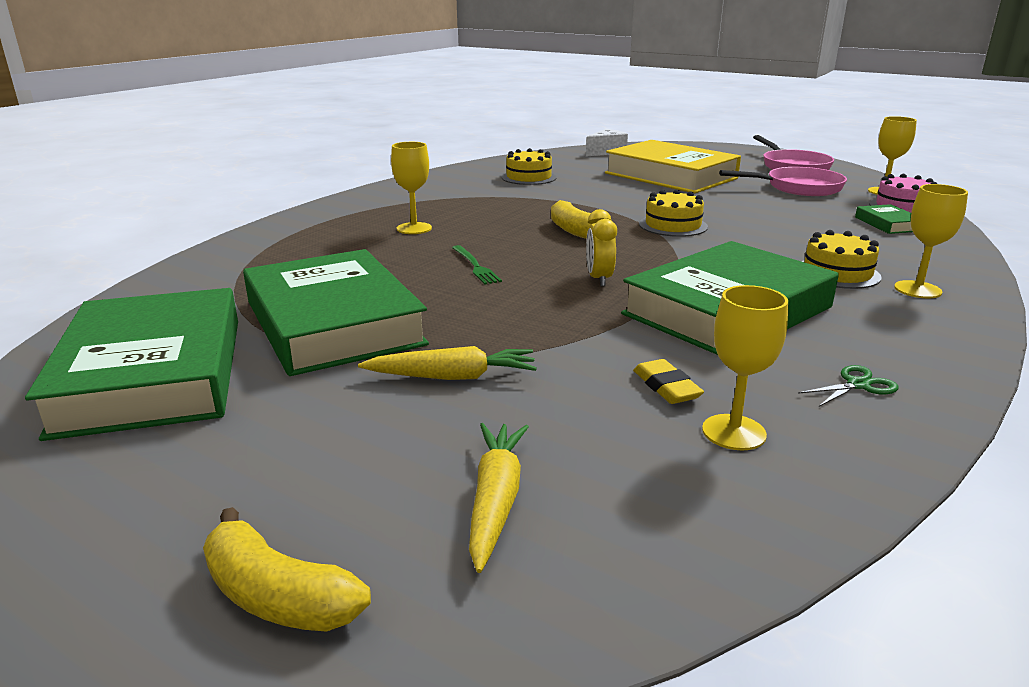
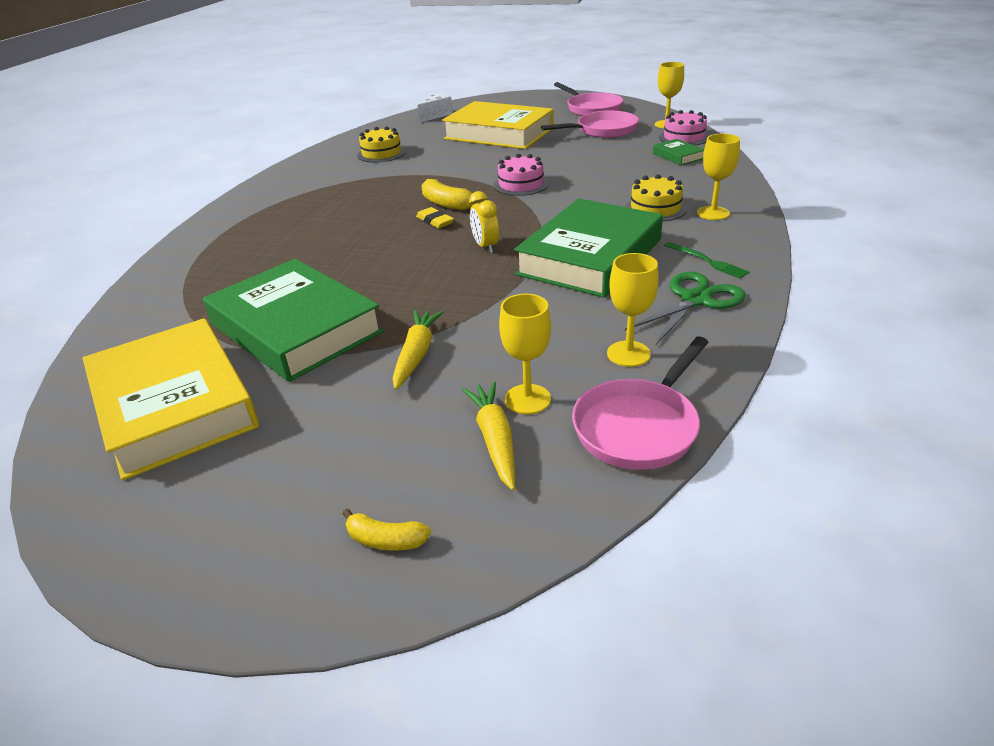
camera: 15 degrees left, 10 degrees up
green book [25,288,238,441] -> yellow book [83,318,259,481]
yellow banana [203,507,371,632] -> yellow banana [342,509,431,550], size x0.64
yellow carrot [358,346,537,380] -> yellow carrot turned 60 degrees counterclockwise [392,310,443,390]
yellow goblet [391,142,432,234] -> yellow goblet moved to [499,294,551,414]
green fork [452,245,502,284] -> green fork moved to [664,242,750,279]
yellow eraser [633,359,704,404] -> yellow eraser moved to [416,207,454,228]
yellow cake [639,189,708,237] -> pink cake [494,154,549,196]
green scissors [798,365,899,407] -> green scissors [625,272,746,345], size x1.93
none -> pink pan [572,337,709,470]

